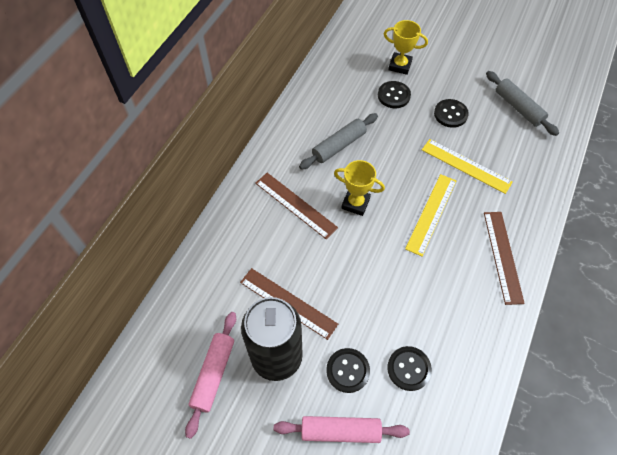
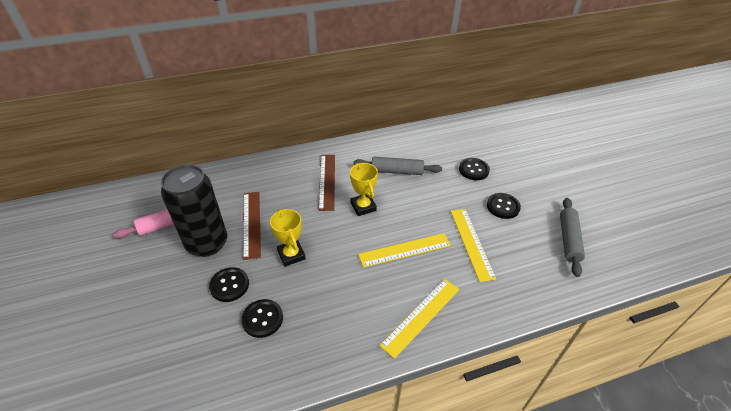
camera: 45 degrees right, 15 degrees down
pink rolling pin [274,416,410,443] -> none
yellow trophy [384,20,428,75] -> yellow trophy moved to [270,209,306,267]
brown ruler [484,212,525,305] -> yellow ruler [379,279,459,359]

